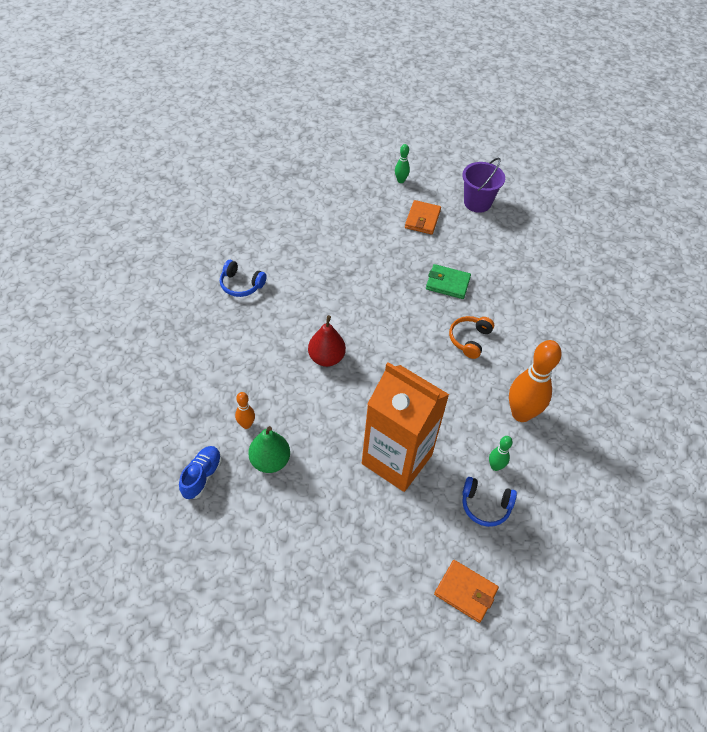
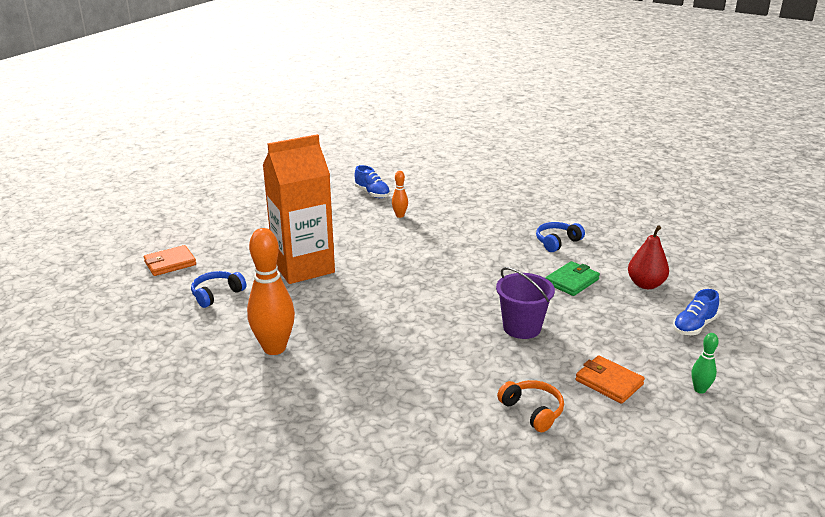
camera: 120 degrees right, 25 degrees down
green pear [248,426,290,473] -> none
red pear [308,315,346,367] -> red pear moved to [628,225,669,289]
green wallet [426,264,471,299] -> green wallet moved to [546,261,600,296]
orange headphones [449,316,494,359] -> orange headphones moved to [497,380,564,432]
purple bucket [462,158,505,213] -> purple bucket moved to [496,267,555,339]
green bowling pin [489,436,513,471] -> none
none -> blue shoe [673,289,719,335]

